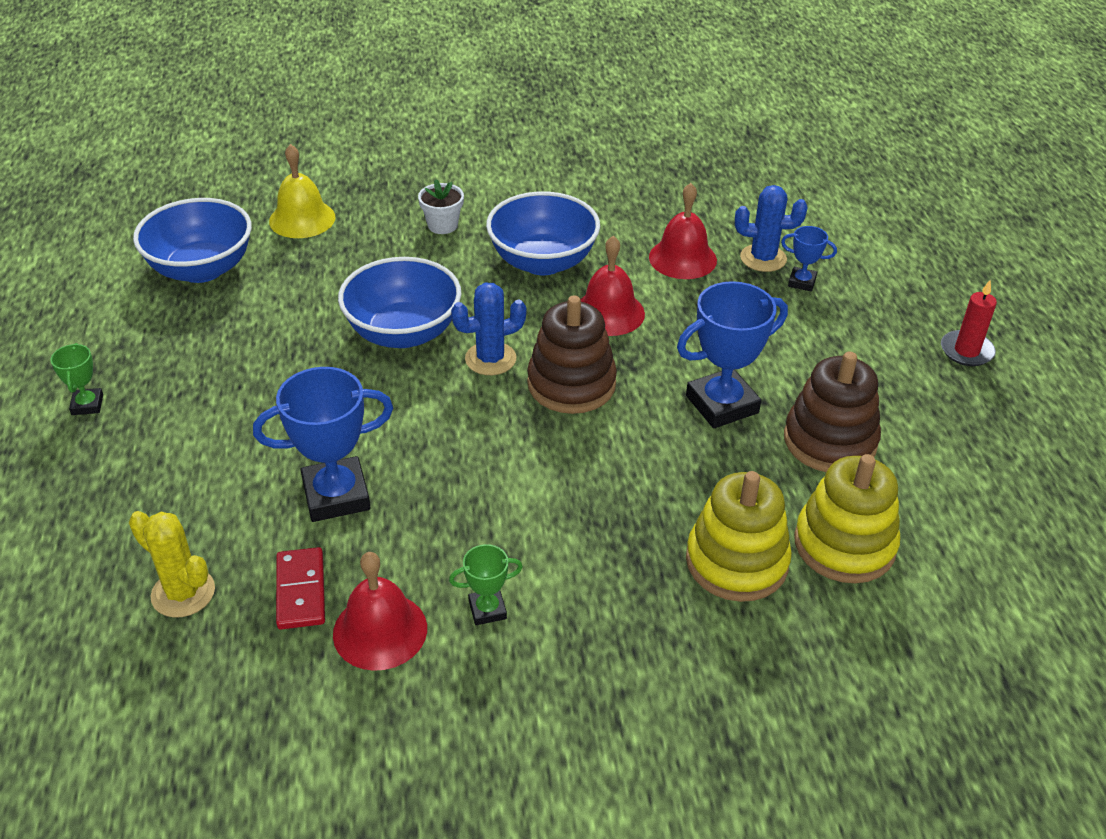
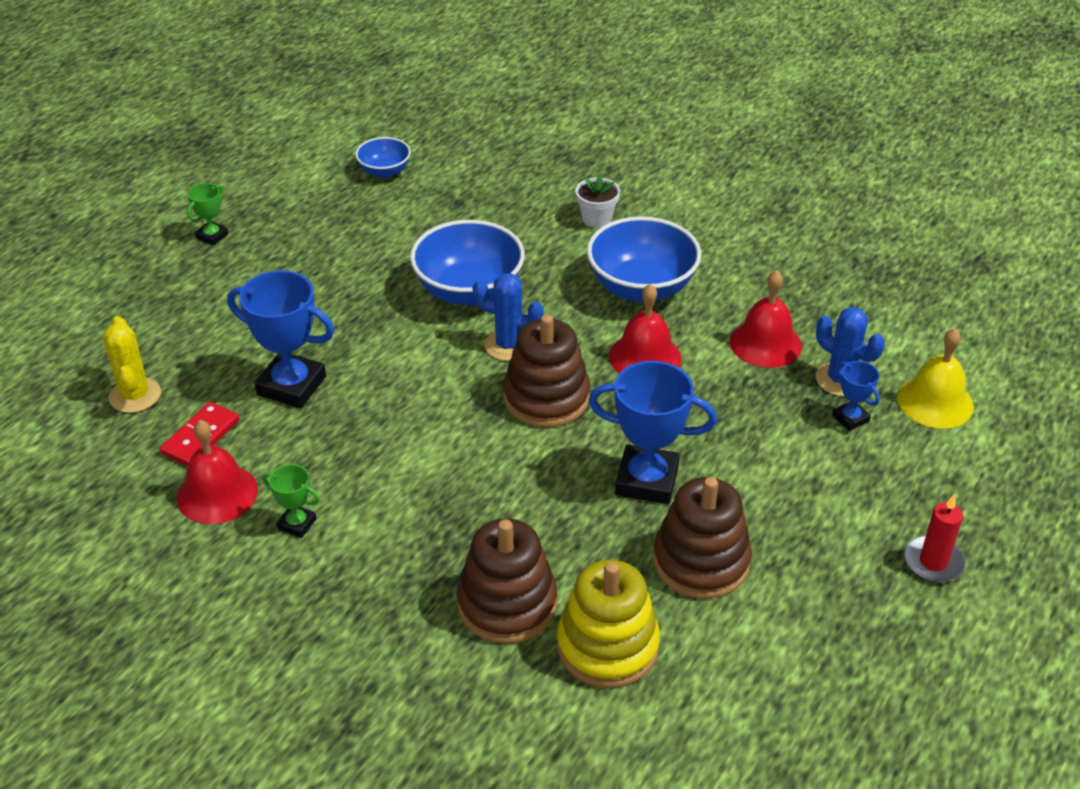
camera: 40 degrees right, 0 degrees up
blue bowl [133,198,252,283] -> blue bowl [355,137,411,178], size x0.54
yellow bell [269,144,335,238] -> yellow bell moved to [897,328,974,429]
yellow stacking toy [686,471,792,602] -> brown stacking toy [457,518,557,644]

